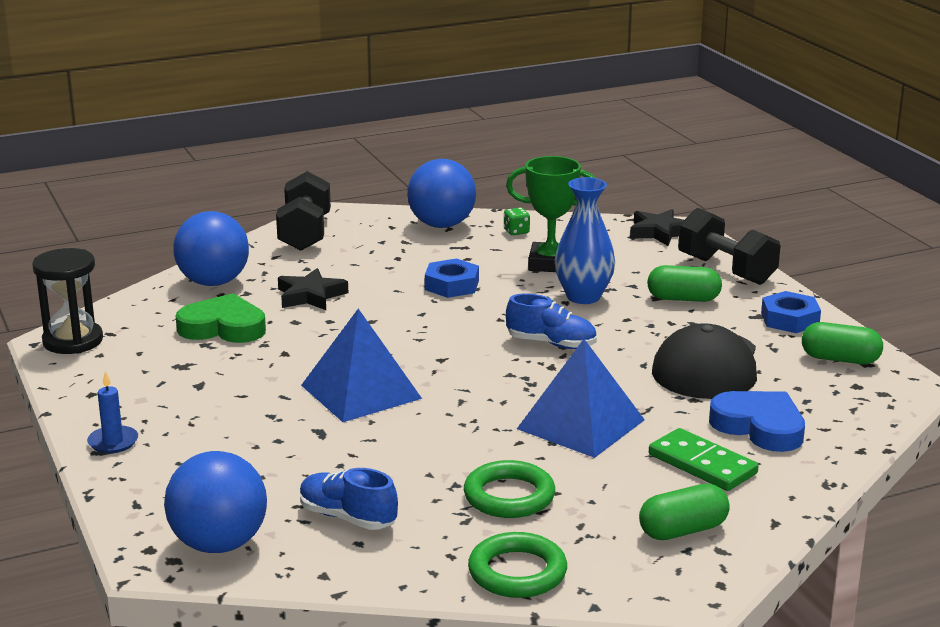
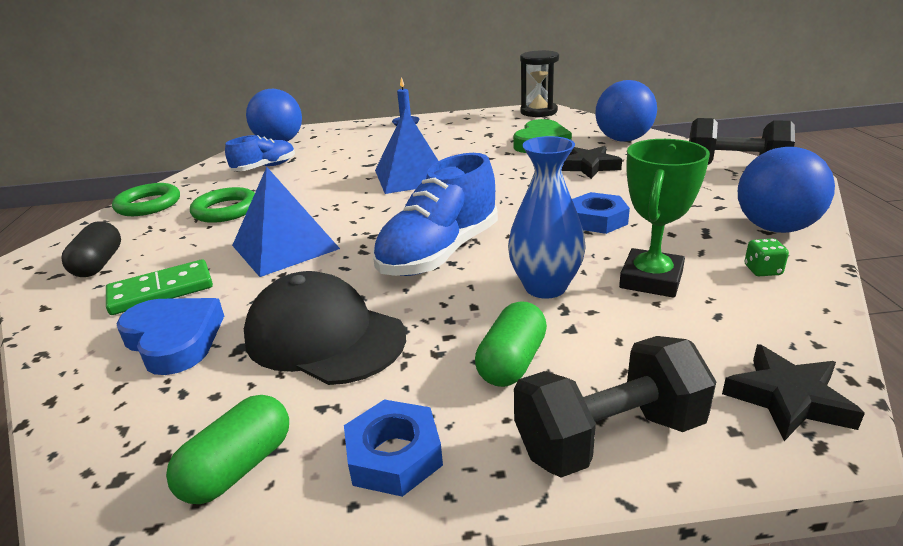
camera: 110 degrees right, 5 degrees up
blue shoe [506,294,597,349] -> blue shoe [373,153,498,276], size x1.71
green capsule [639,484,730,540] -> black capsule [61,221,121,277]
blue heart [709,391,805,452] -> blue heart turned 105 degrees counterclockwise [116,298,224,375]

